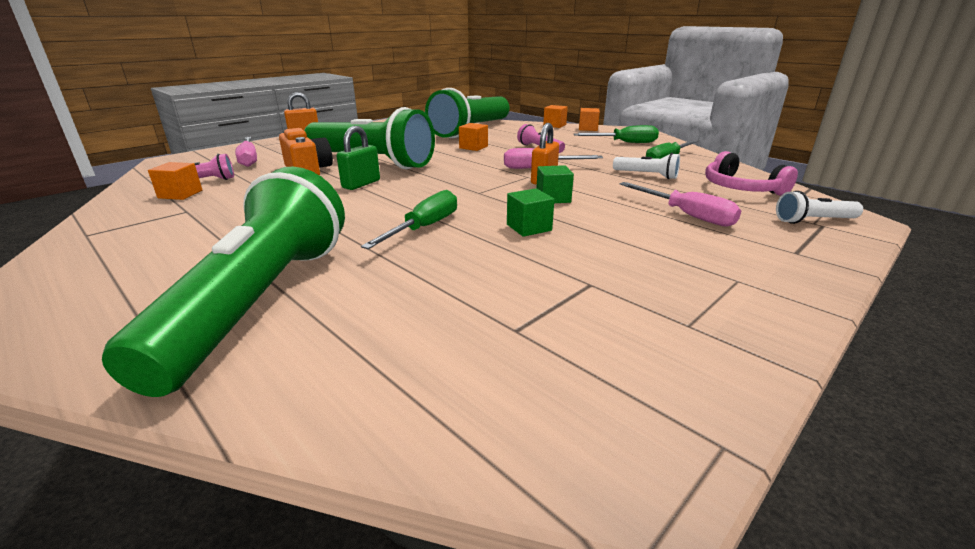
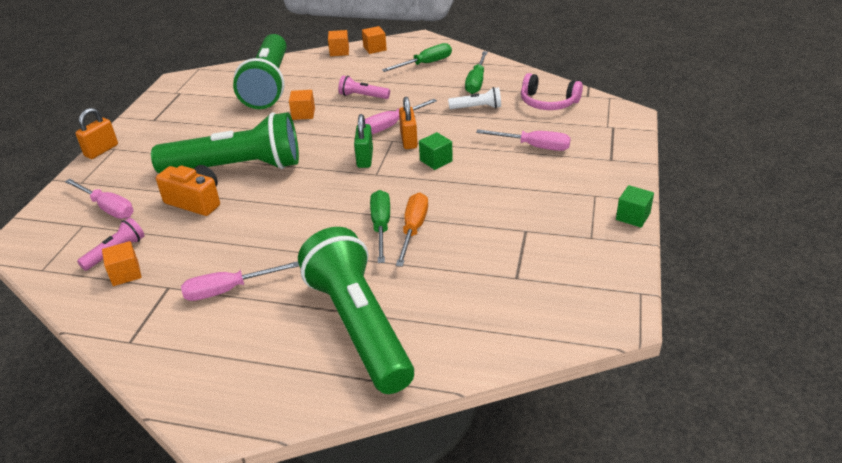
camera: 30 degrees left, 10 degrees up
green padlock [336,126,380,190] -> green padlock moved to [354,114,373,168]
green cube [507,188,554,237] -> green cube moved to [616,185,654,228]
white flashlight [776,191,863,224] -> none
none -> pink screwdriver [181,261,299,301]
none -> orange screwdriver [396,193,428,267]

